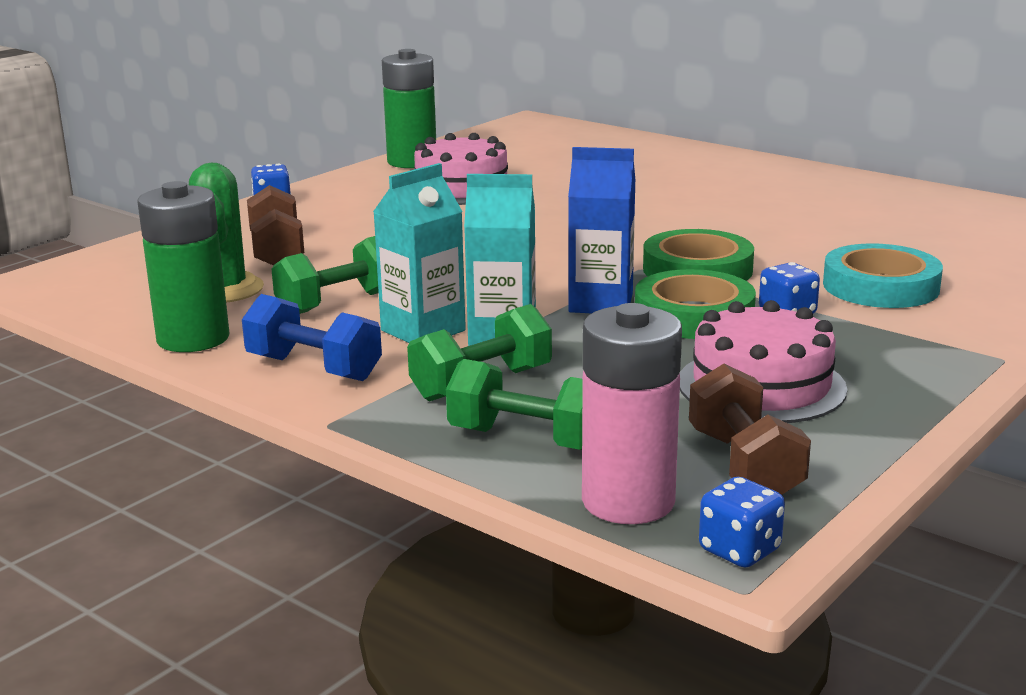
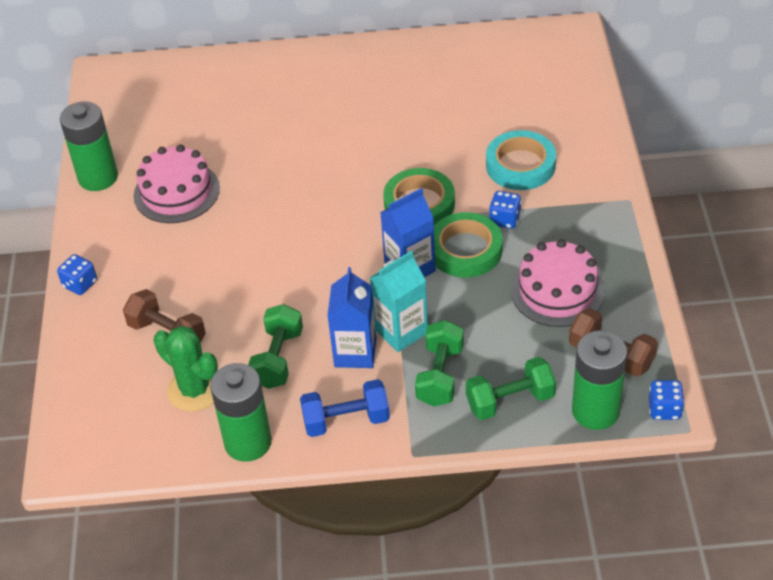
camera: 40 degrees left, 25 degrees up
turquoise carton [373,163,466,343] -> blue carton [327,267,376,368]
pink battery [582,303,682,524] -> green battery [572,331,627,430]

